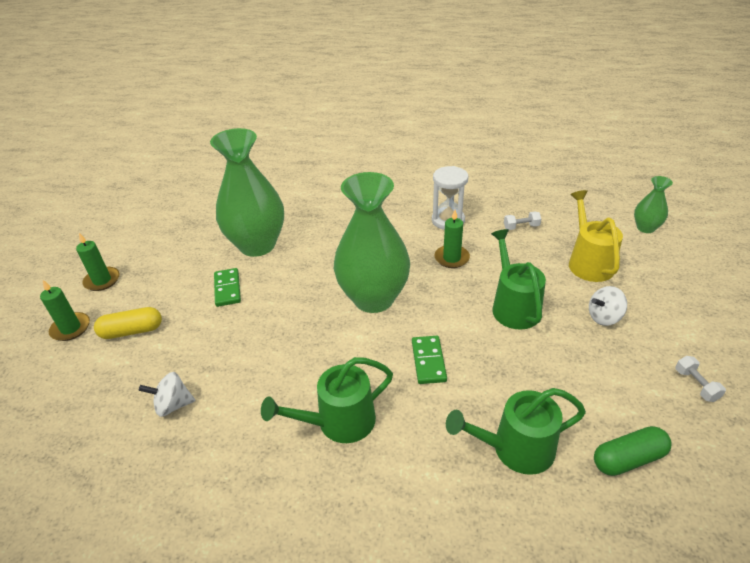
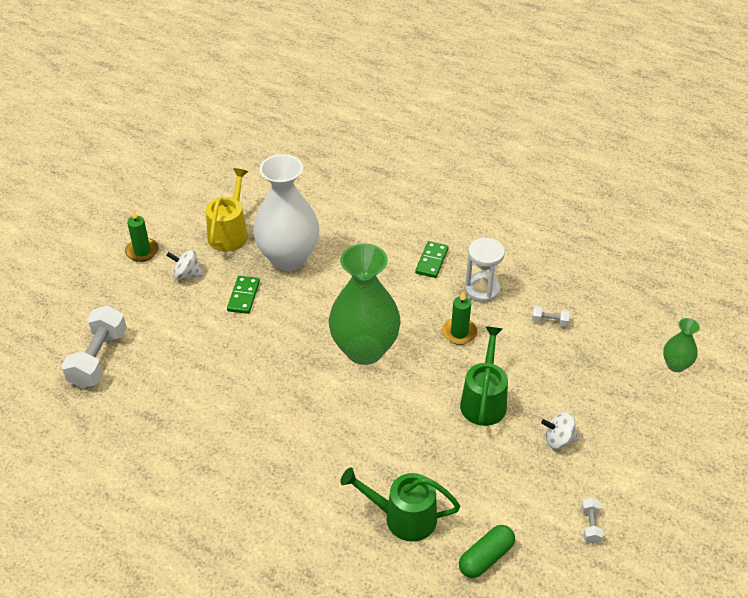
camera: 20 degrees right, 5 degrees up
green candle [40,280,90,341] -> none
yellow capsule [94,307,162,339] -> none
white spinning top [139,372,196,417] -> white spinning top moved to [166,250,203,279]
green vase [210,128,284,257] -> white vase [253,154,319,271]
green watering can [261,357,393,443] -> none
green domino [412,336,447,384] -> green domino moved to [415,241,449,278]
yellow watering can [569,190,623,282] -> yellow watering can moved to [206,168,248,252]
green capsule [594,426,671,476] -> green capsule turned 45 degrees counterclockwise [459,525,515,578]
none -> white dumbbell [61,306,127,388]

